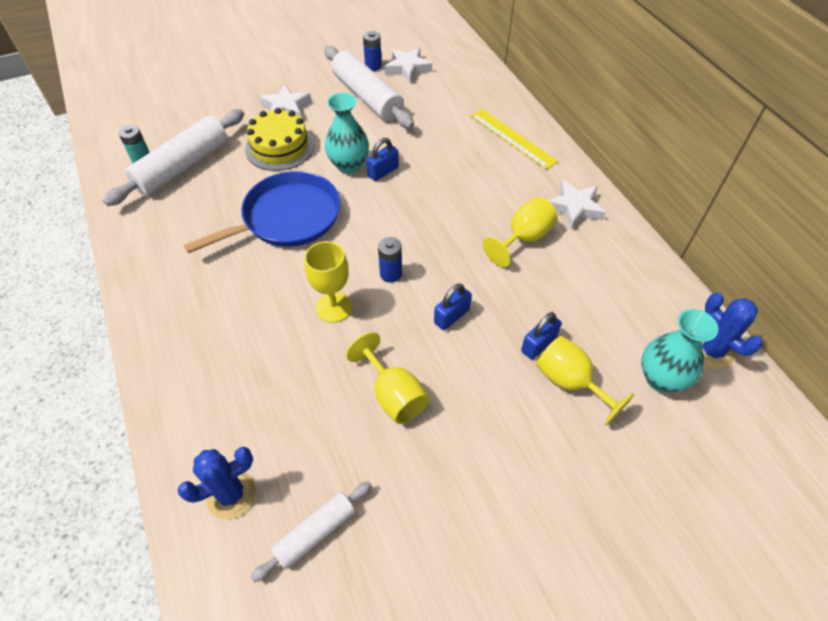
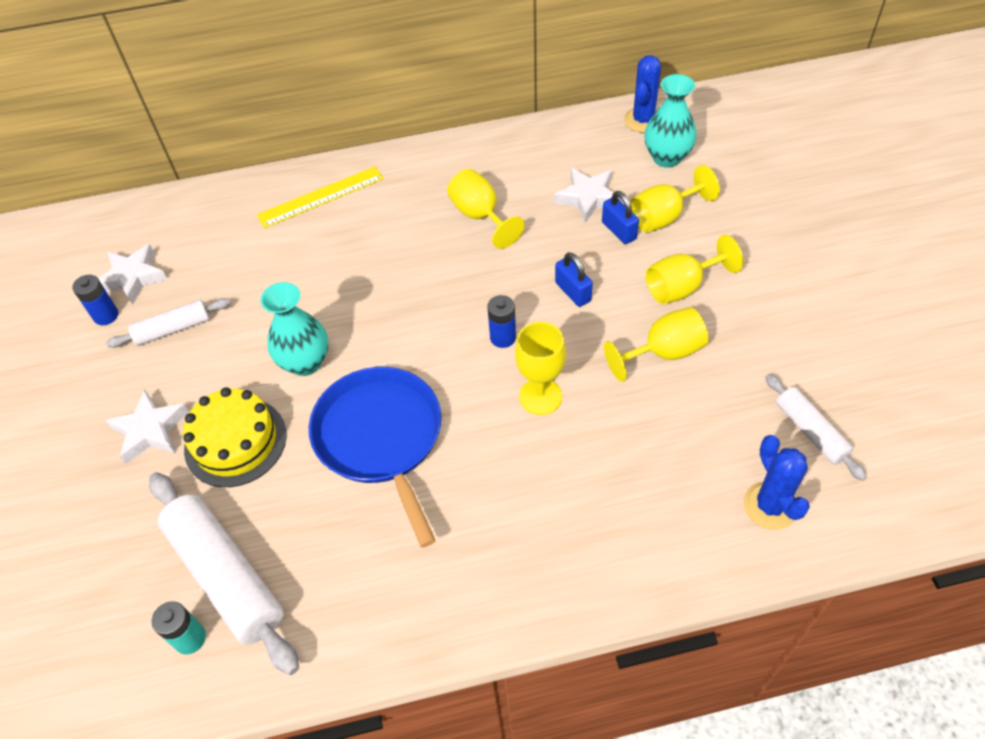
camera: 75 degrees left, 0 degrees up
white rolling pin [324,46,414,129] -> white rolling pin [106,298,230,348], size x0.56
blue padlock [366,138,399,181] -> none
white star [548,180,606,229] -> white star moved to [554,168,621,223]
blue cactus [701,293,762,369] -> blue cactus turned 45 degrees counterclockwise [624,55,661,133]
none -> yellow goblet [646,235,744,304]

